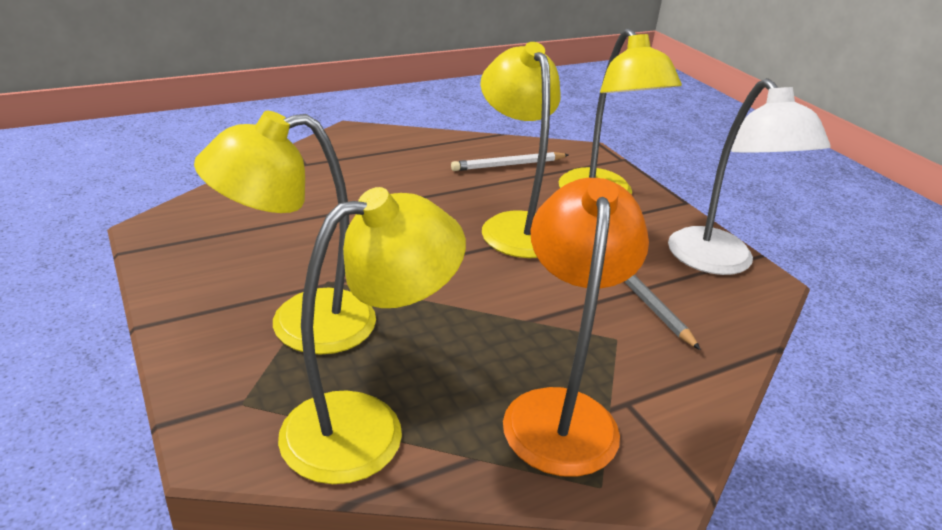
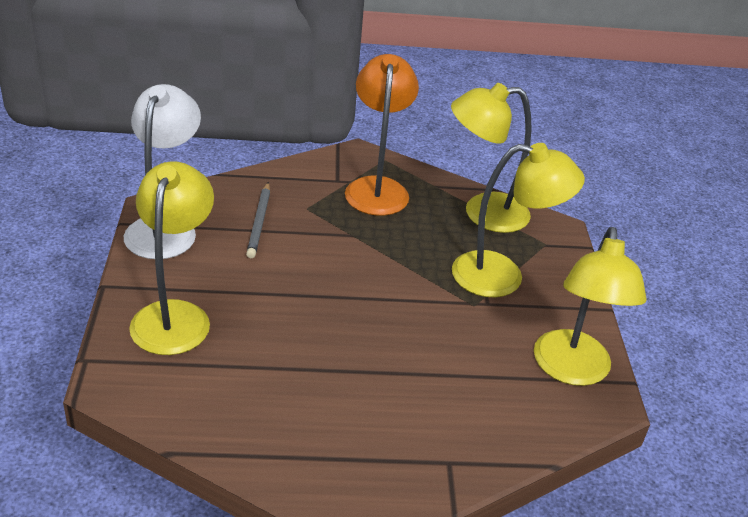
camera: 155 degrees left, 5 degrees up
white pencil [451,152,569,171] -> none
yellow lamp [480,42,561,258] -> yellow lamp moved to [534,227,647,386]
orange lamp [503,178,649,477] -> orange lamp turned 150 degrees clockwise [345,54,419,216]

